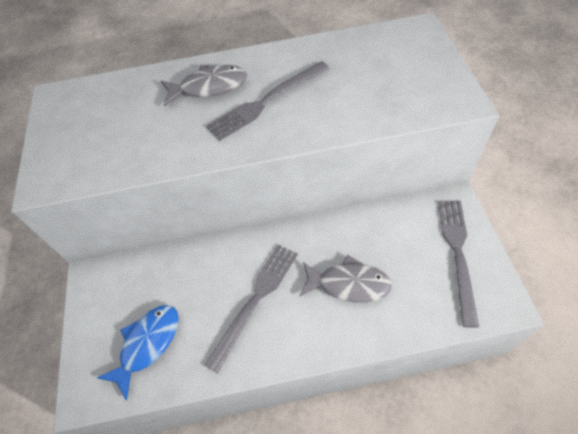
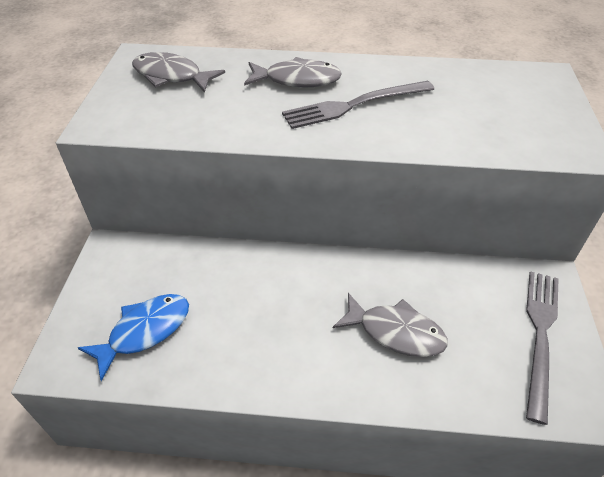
camera: 10 degrees right, 10 degrees down
grey fork [204,244,298,373] -> none
none -> grey fish [132,52,225,92]

